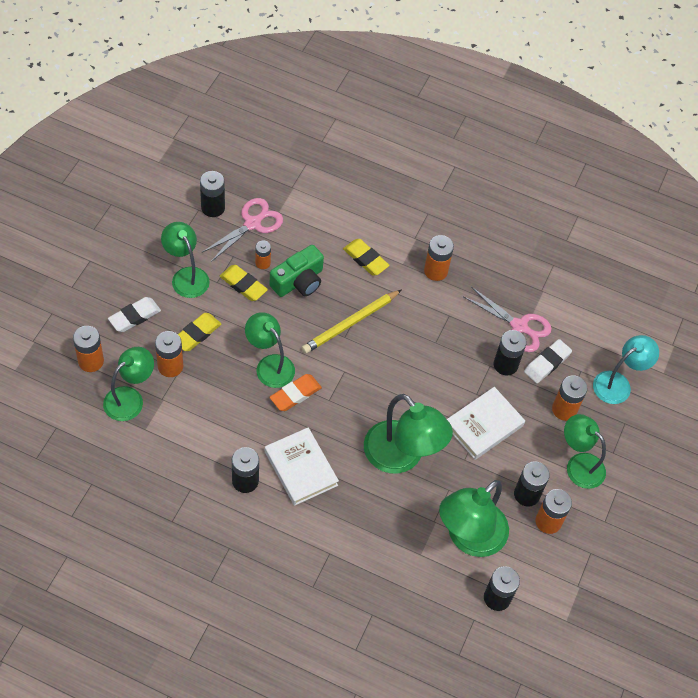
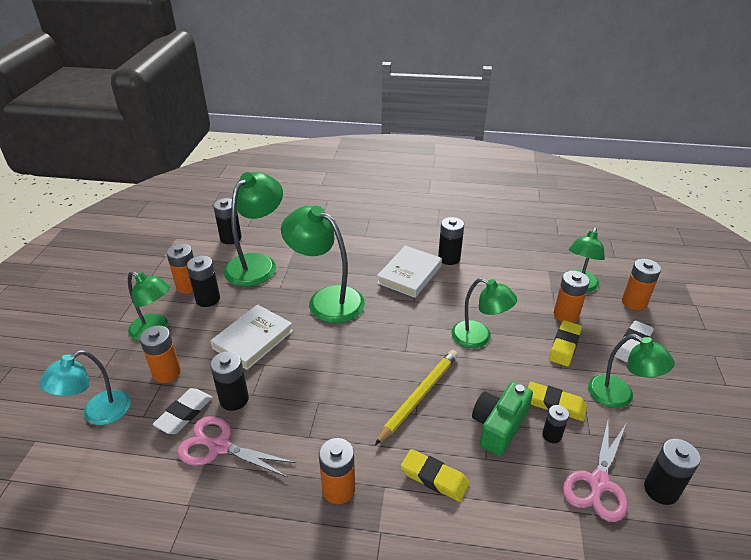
camera: 170 degrees right, 20 degrees down
orange battery [255,241,271,269] -> black battery [542,405,569,443]
white book [265,427,339,506] -> white book turned 75 degrees clockwise [377,246,442,298]
orange eraser [269,374,322,411] -> none

